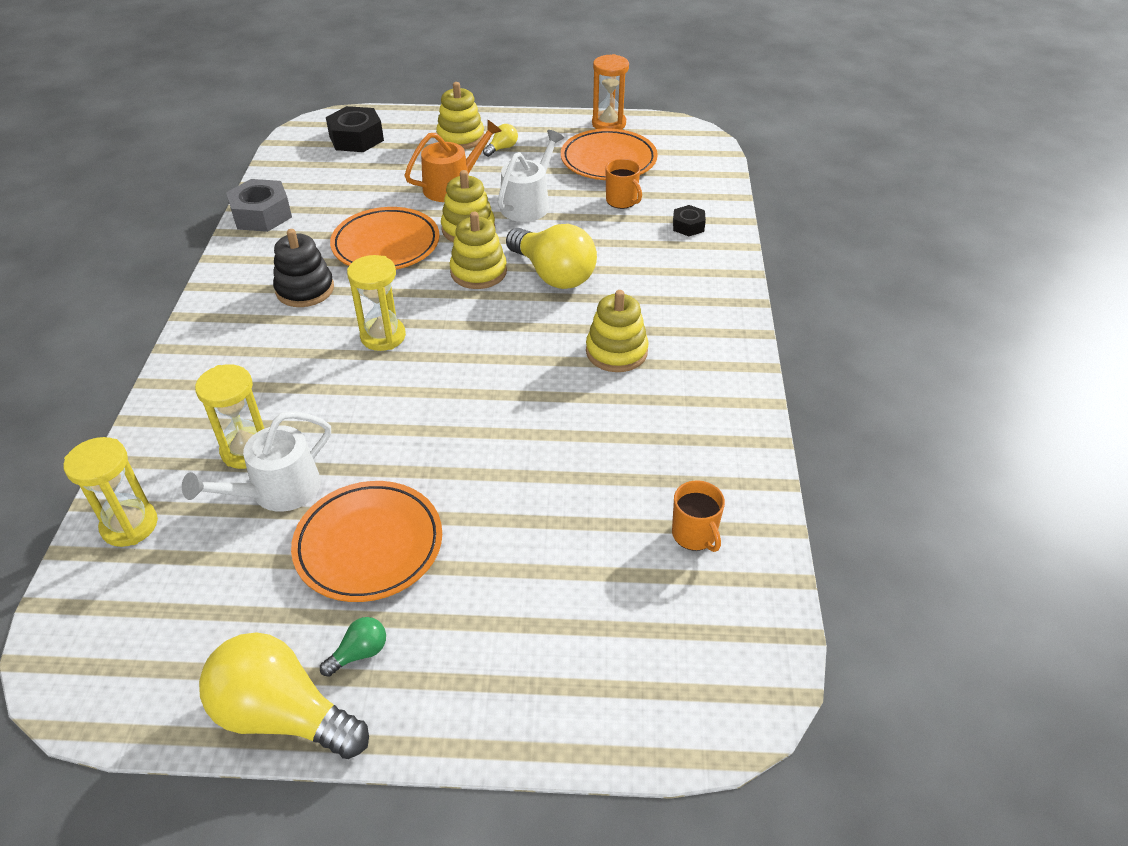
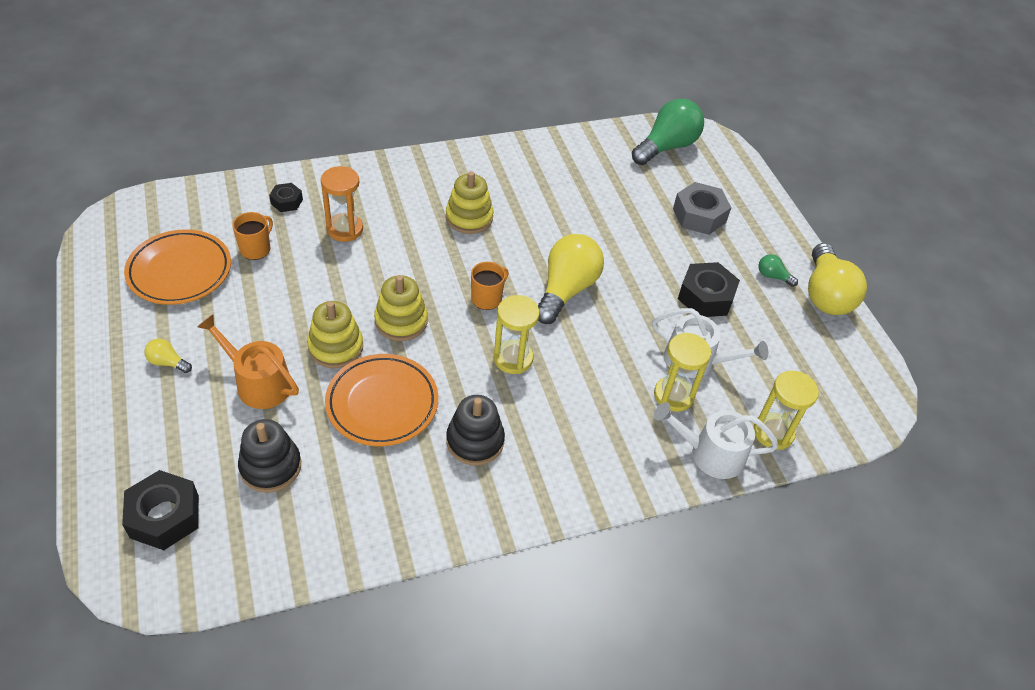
camera: 115 degrees left, 5 degrees up
grey nut [226,179,292,232] -> grey nut moved to [673,182,732,235]
orange plate [291,481,442,602] -> black nut [678,262,740,317]
yellow stacking toy [436,82,484,149] -> none
white watering can [498,130,564,222] -> white watering can moved to [654,402,778,479]
yellow light bulb [506,224,597,289] -> yellow light bulb moved to [538,234,604,324]
orange hourglass [592,54,629,130] -> orange hourglass moved to [321,166,363,242]
orange mug [672,480,725,552] -> orange mug moved to [471,262,509,310]
none -> black stacking toy [238,419,301,493]
none -> green light bulb [632,99,704,165]

